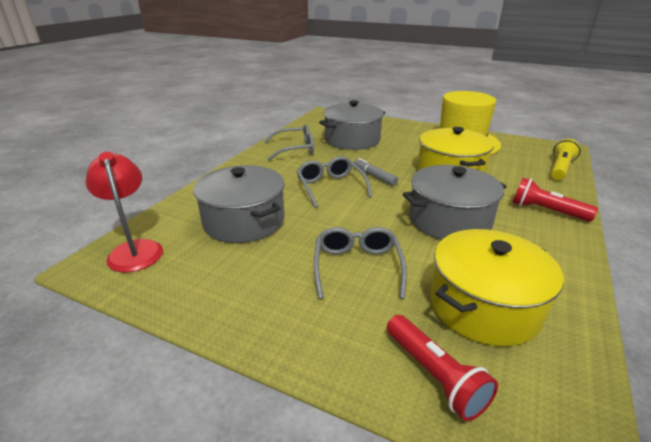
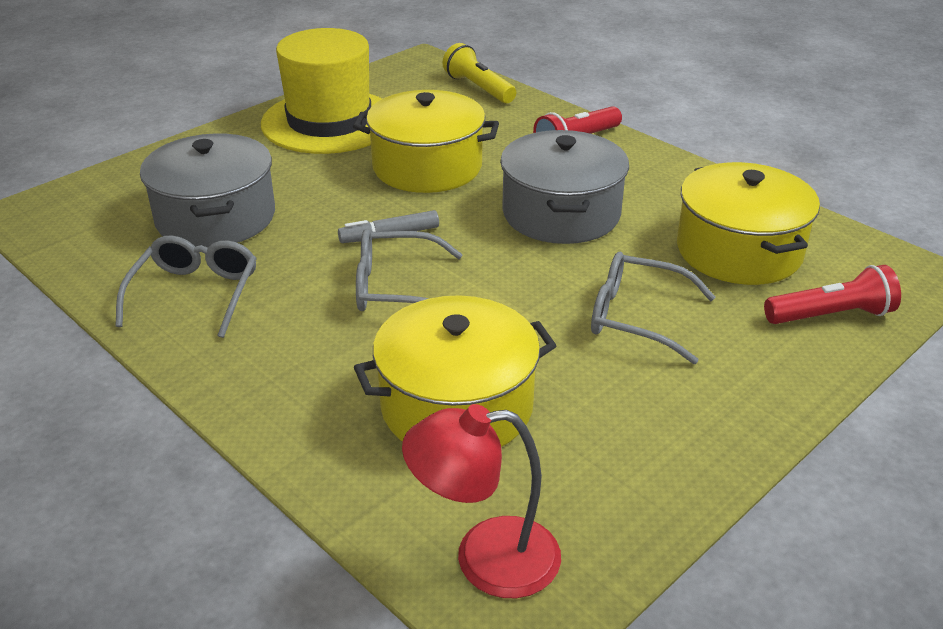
camera: 70 degrees left, 5 degrees up
grey pot [193,165,285,243] -> yellow pot [354,295,557,447]

